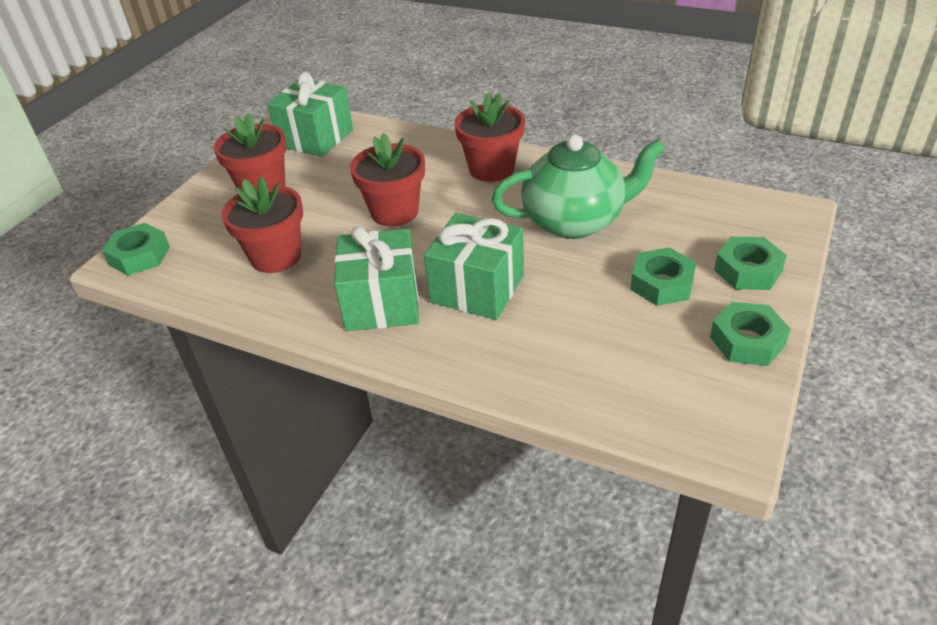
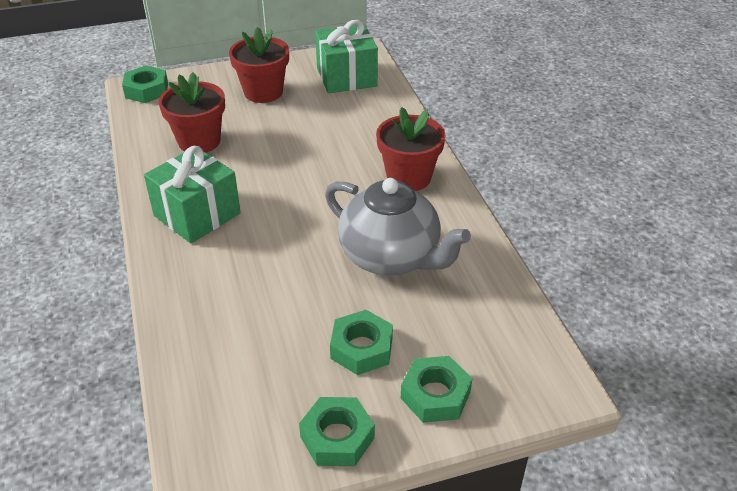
camera: 45 degrees right, 0 degrees up
red flower pot [350,133,425,226] -> none
green gift [424,213,524,320] -> none
green teapot [492,135,665,239] -> grey teapot [325,178,471,276]

